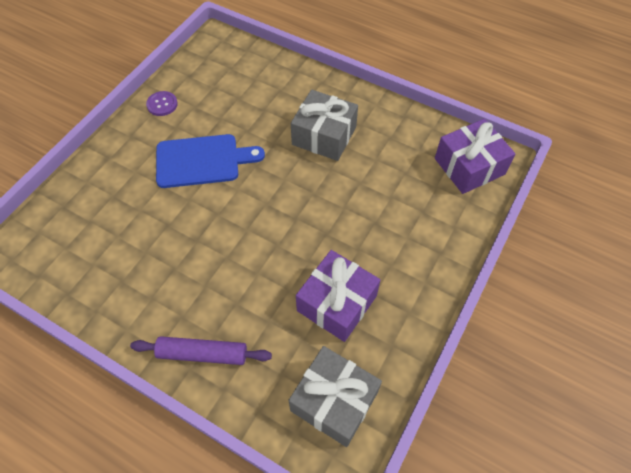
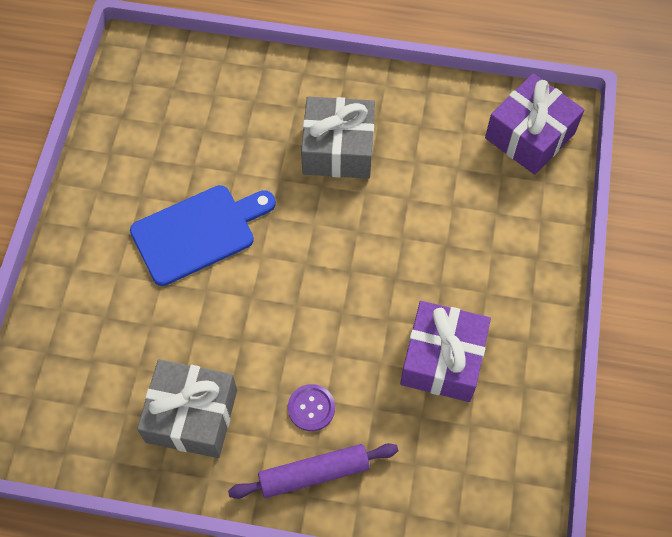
camera: 20 degrees left, 5 degrees up
purple button [146,91,178,116] -> purple button moved to [288,384,335,431]
grey gift [288,346,382,447] -> grey gift moved to [137,359,237,458]

